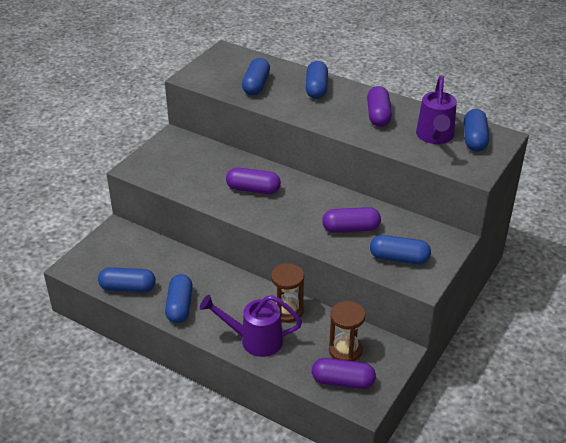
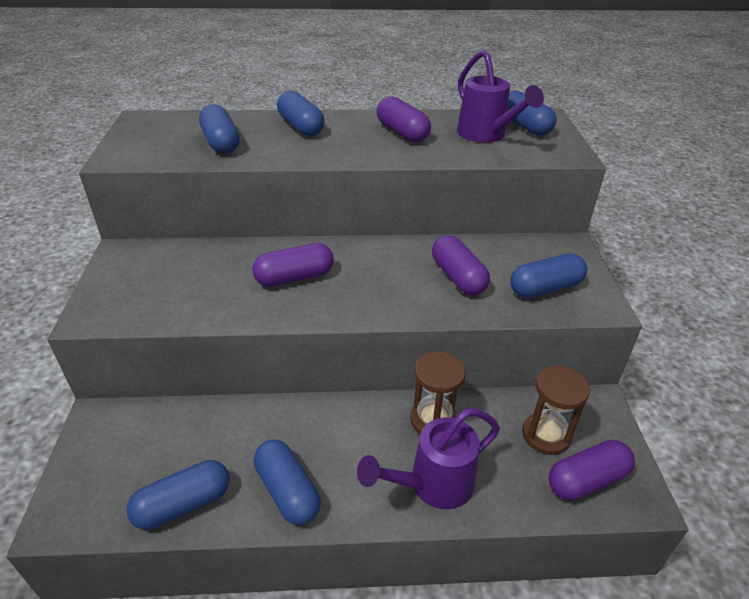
camera: 35 degrees left, 0 degrees up
purple capsule [322,207,381,233] -> purple capsule turned 75 degrees counterclockwise [432,235,490,295]

